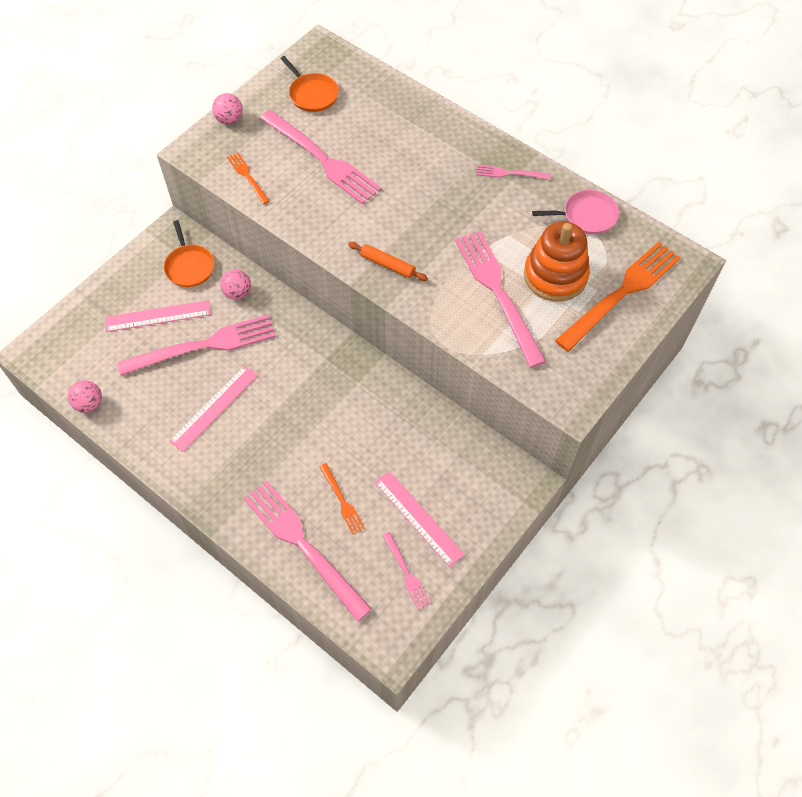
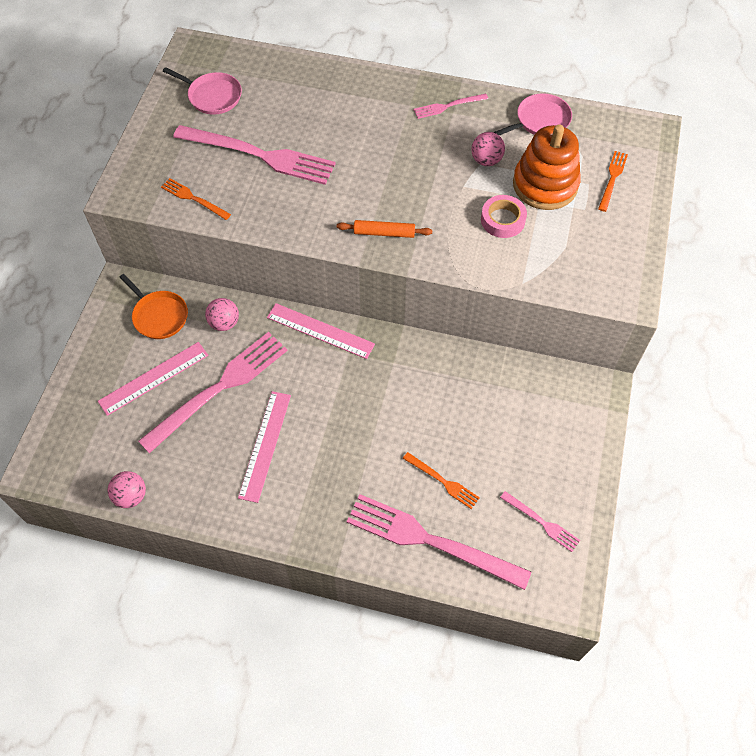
camera: 25 degrees left, 0 degrees up
pink ball [212,93,243,125] -> pink ball moved to [471,132,505,166]
orange pan [281,56,339,112] -> pink pan [163,67,242,115]
pink ruler [375,471,465,567] -> pink ruler moved to [267,303,375,359]
pink fork [455,231,546,368] -> pink tape [481,195,527,238]
orange fork [555,242,681,352] -> orange fork [598,151,628,212], size x0.47

